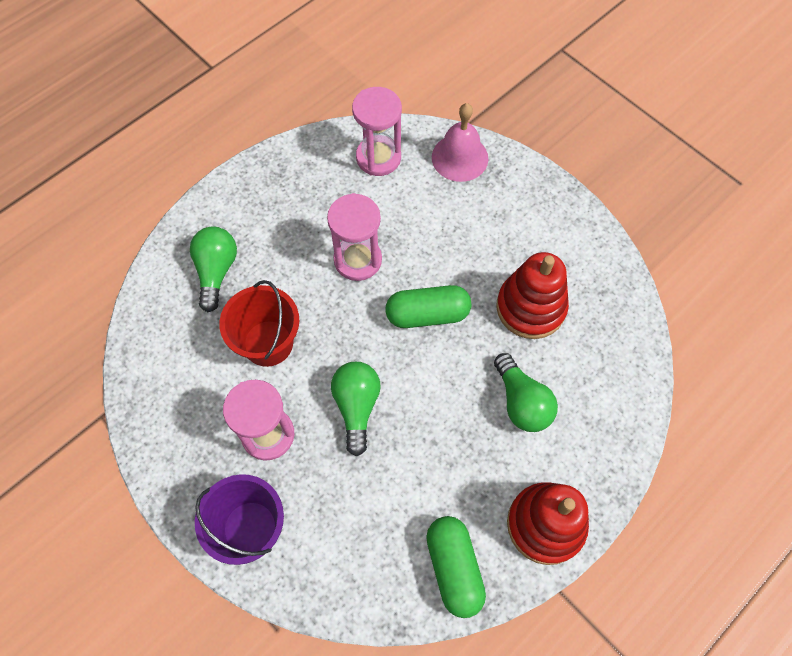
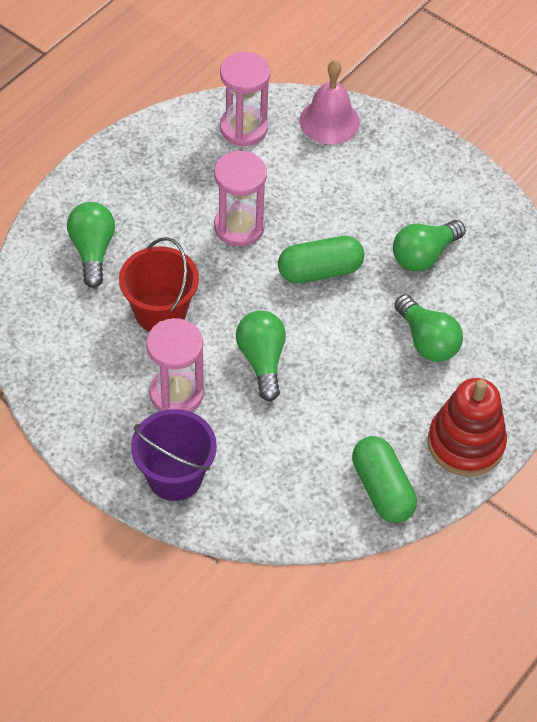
camera: 10 degrees left, 10 degrees down
red stacking toy [496,252,569,339] -> green light bulb [393,220,466,272]

